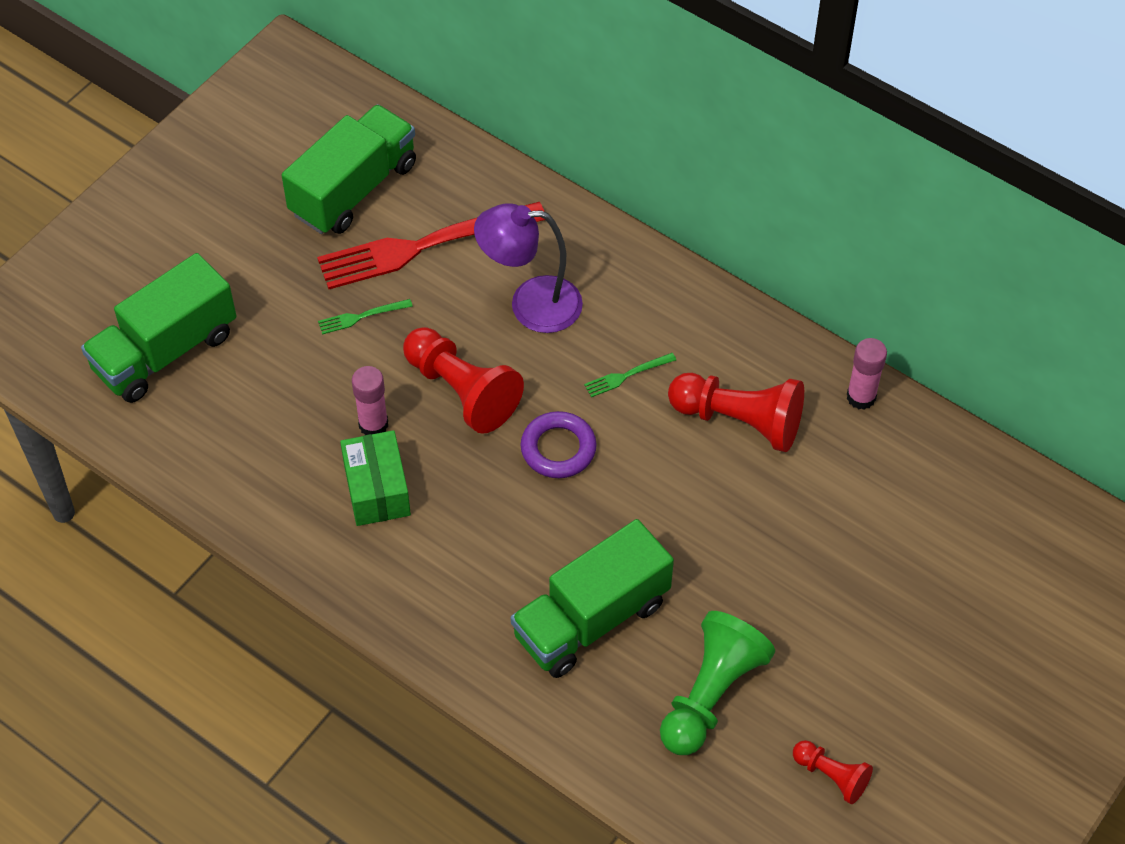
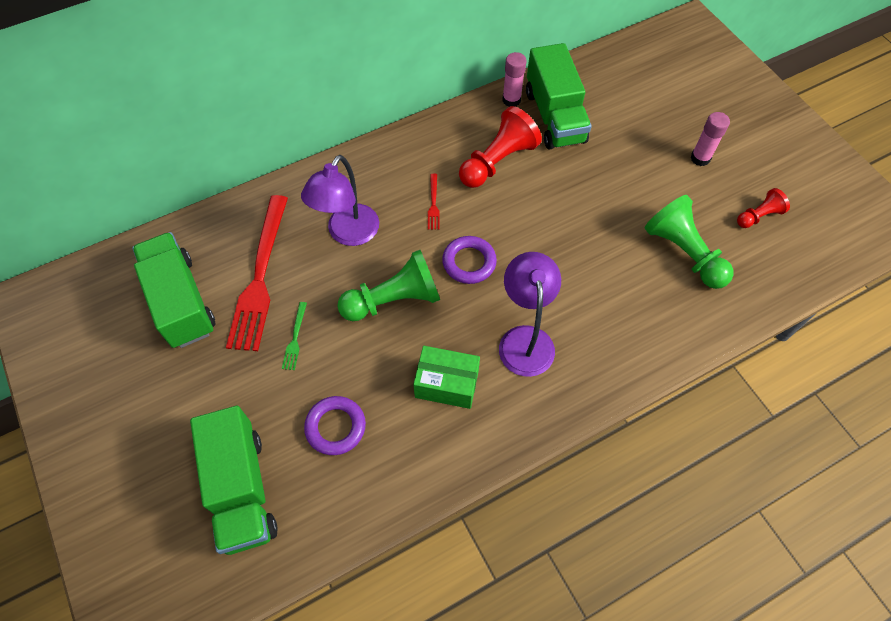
camera: 65 degrees left, 5 degrees up
pink glue stick [352,366,388,435] -> pink glue stick moved to [691,112,730,166]
red pawn [403,327,524,434] -> green pawn [337,250,440,321]
green truck [511,519,674,678] -> green truck moved to [526,43,592,150]
green fork [584,353,676,397] -> red fork [428,174,440,230]
none -> purple ring [304,396,366,455]
none -> purple lamp [499,252,561,377]

